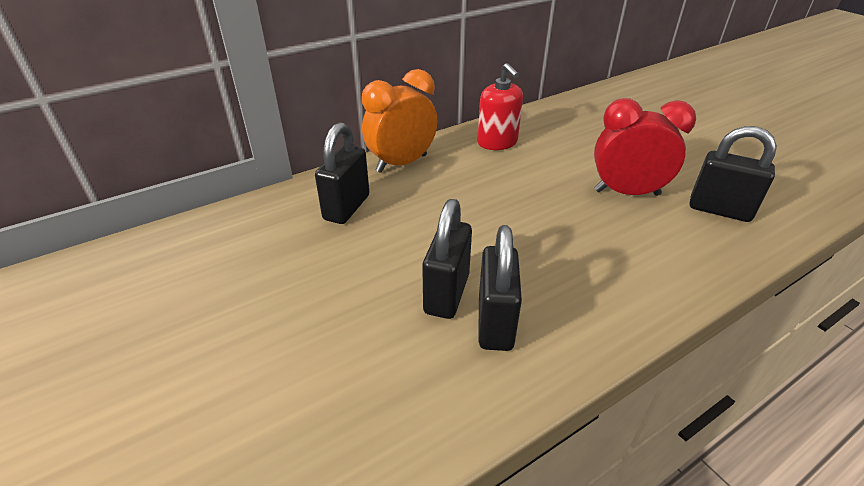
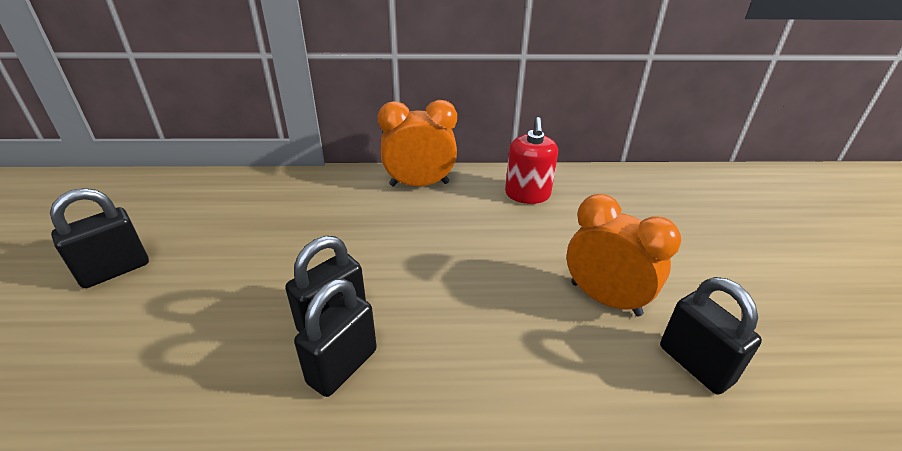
camera: 30 degrees right, 0 degrees up
black padlock [315,122,369,224] -> black padlock moved to [50,188,149,288]
red clock [594,98,696,196] -> orange clock [567,194,681,316]

